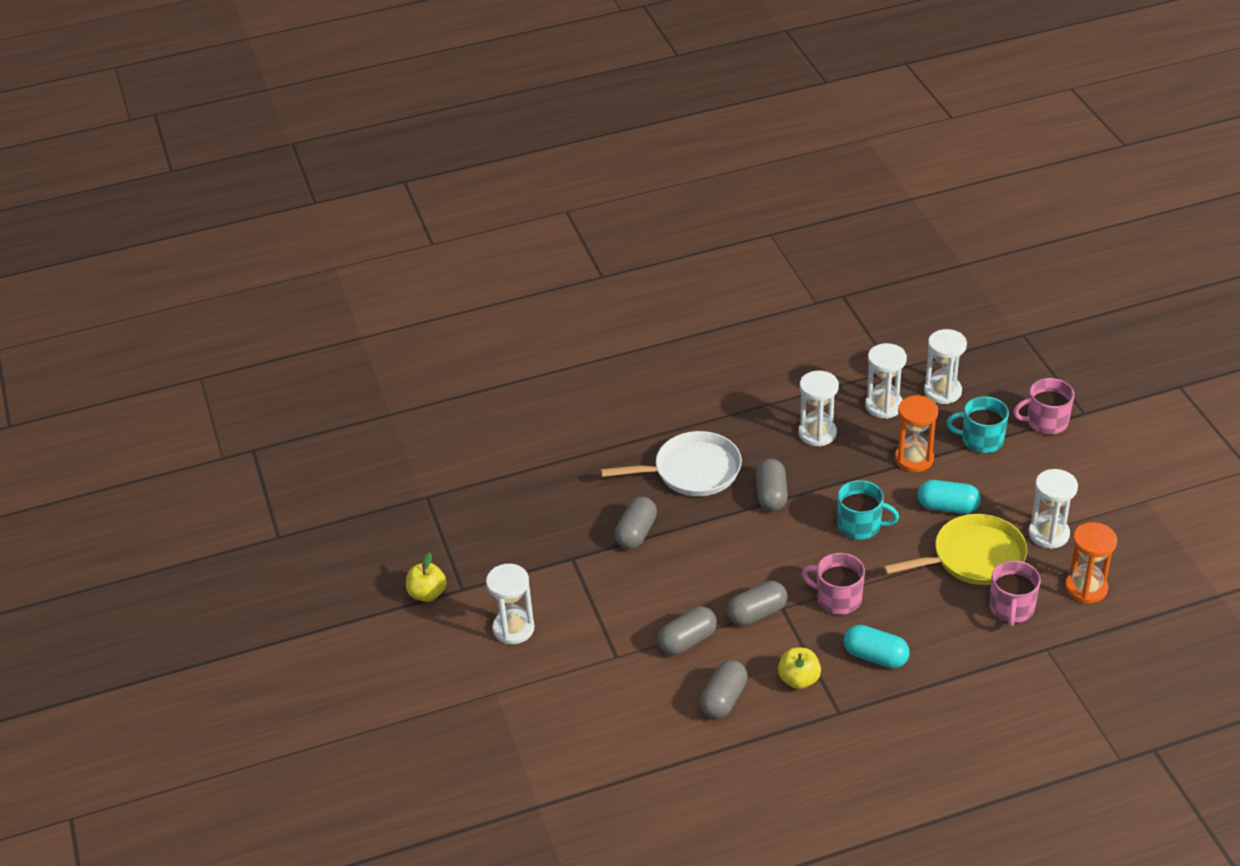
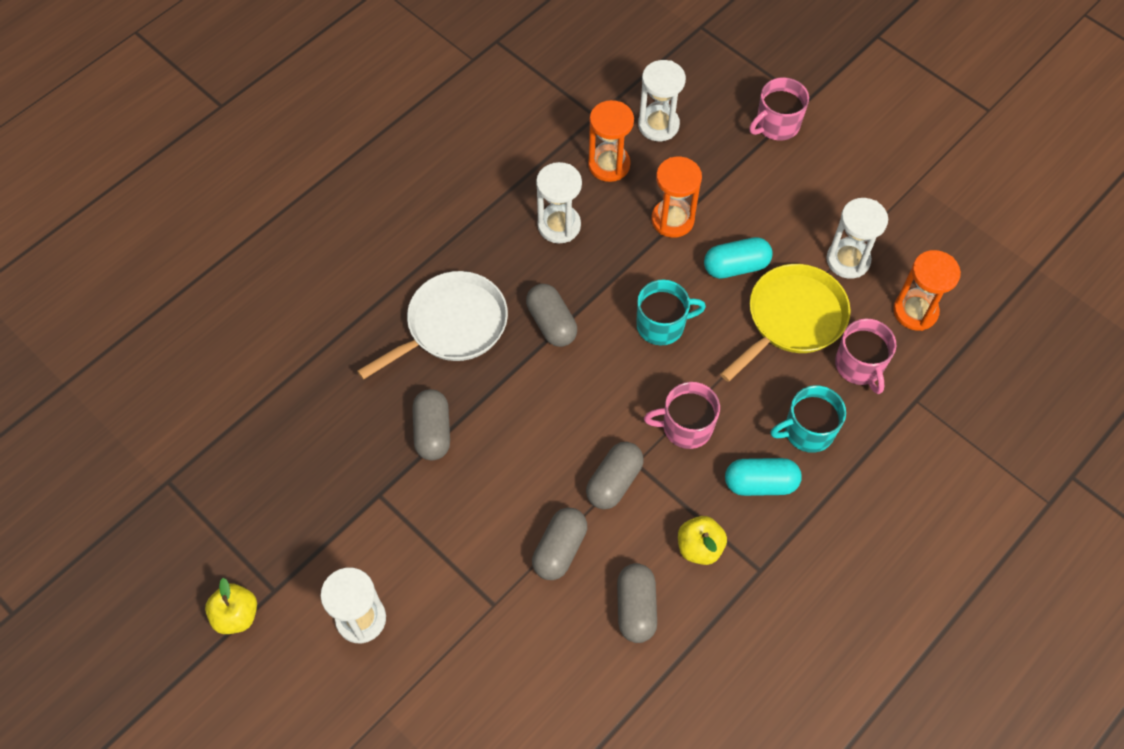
camera: 30 degrees left, 20 degrees up
white hourglass [865,343,907,419] -> orange hourglass [588,100,634,182]
turquoise mug [947,396,1009,453] -> turquoise mug moved to [770,385,846,453]

